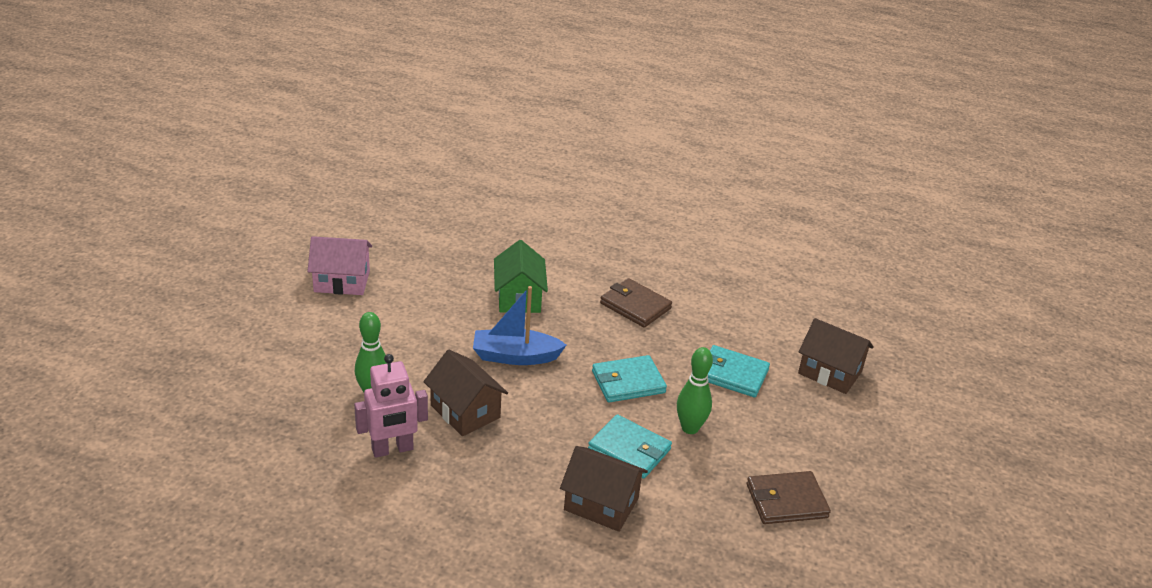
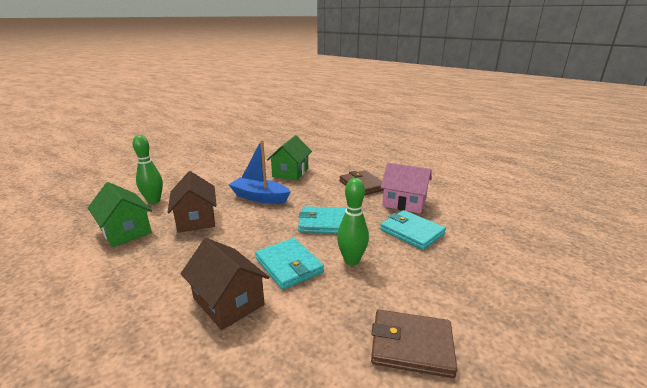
camera: 25 degrees right, 10 degrees down
pink house [308,236,372,295] -> pink house moved to [381,163,432,214]
pink robot [354,354,428,458] -> green house [88,182,152,247]
brown house [798,318,874,394] -> none

